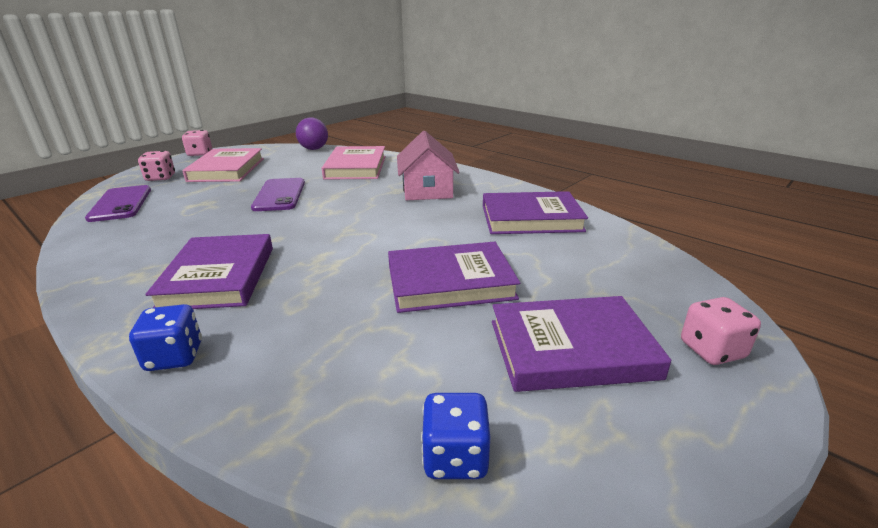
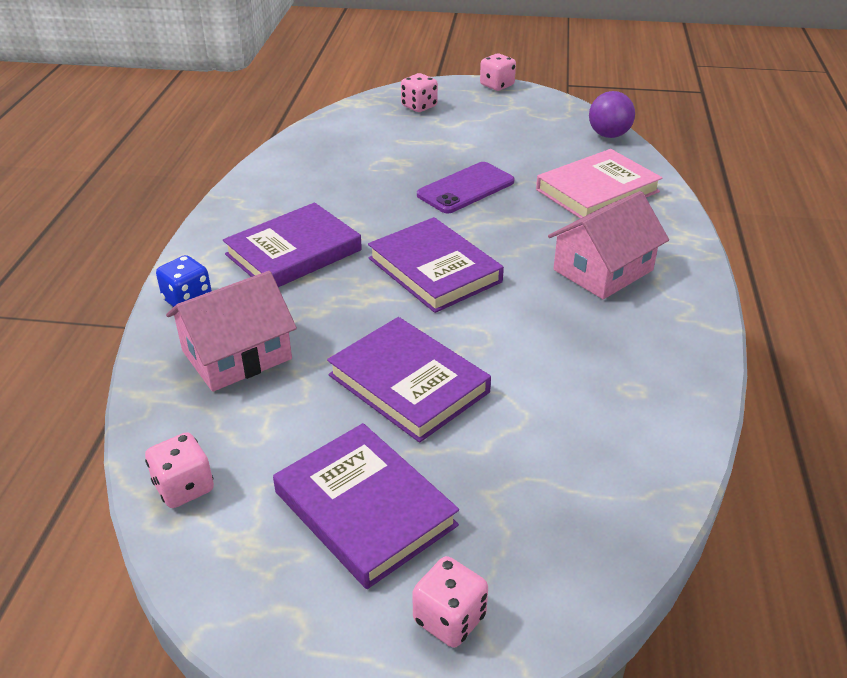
camera: 55 degrees right, 10 degrees up
purple phone [85,185,151,222] -> none
pink book [182,148,264,182] -> none
blue dice [421,393,491,479] -> pink dice [145,432,214,508]
purple book [483,191,588,234] -> purple book moved to [368,217,504,313]
none -> pink house [166,271,297,392]

